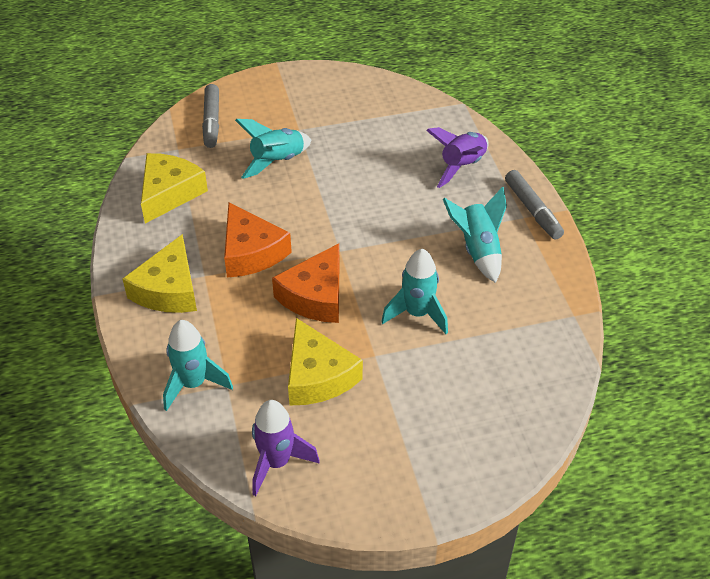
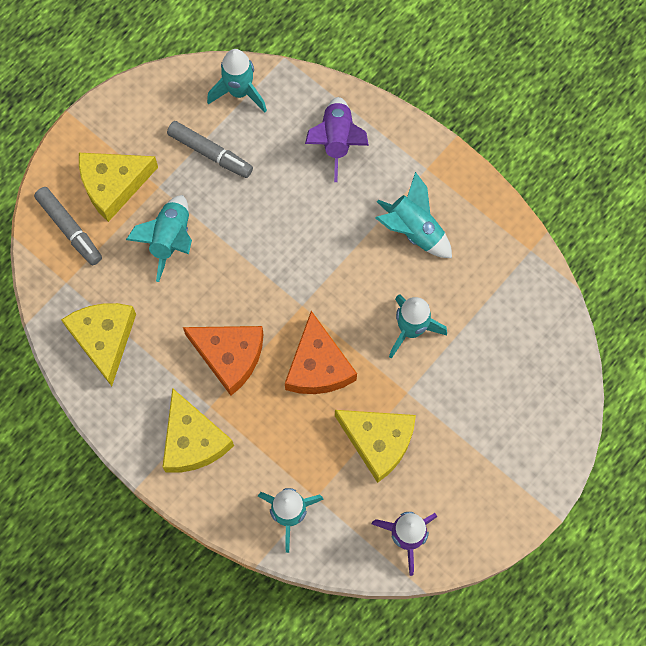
camera: 35 degrees left, 25 degrees up
grey marker [505,170,564,240] -> grey marker moved to [167,121,253,178]
none -> yellow cheese [79,153,158,222]
none -> turquoise rocket [207,49,267,112]

